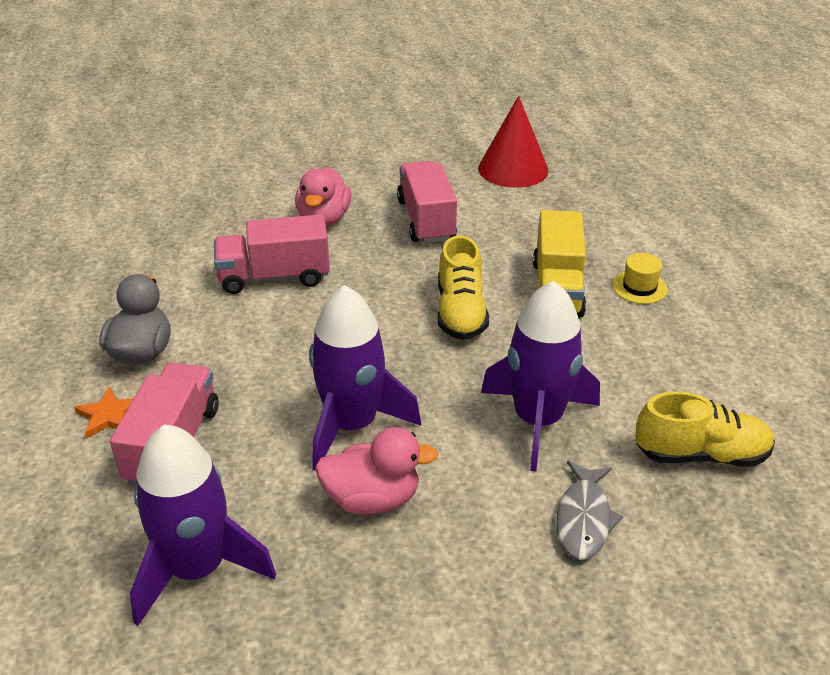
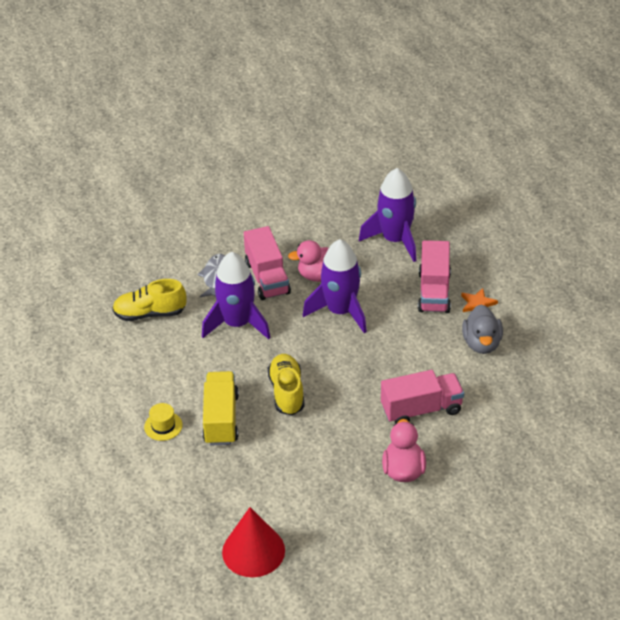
camera: 175 degrees right, 5 degrees up
pink truck [397,161,457,244] -> pink truck moved to [244,226,291,300]

